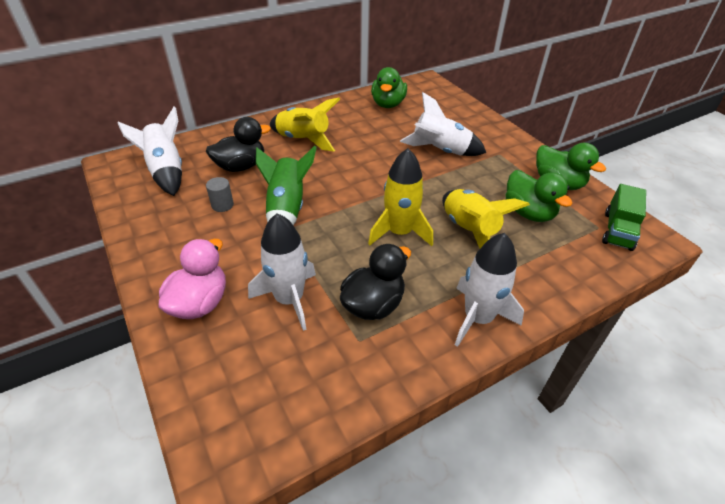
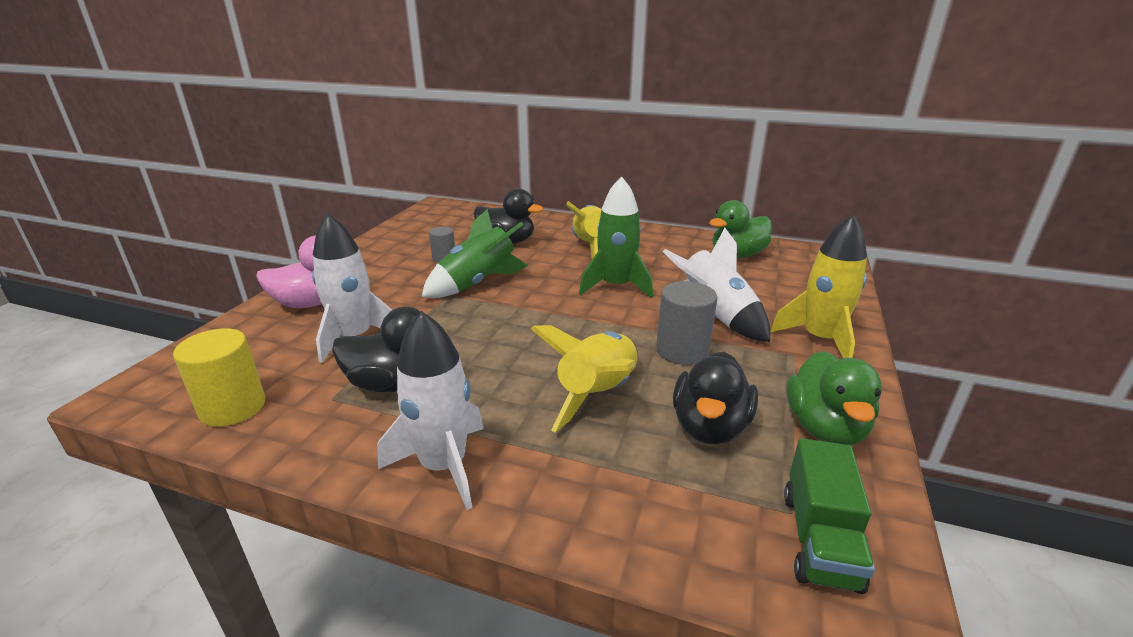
camera: 50 degrees right, 15 degrees down
white rocket [118,107,182,196] -> none
yellow rocket [368,148,433,246] -> yellow rocket moved to [771,215,867,358]
green duck [505,170,572,222] -> black duck [673,352,758,445]
green truck [602,184,646,251] -> green truck turned 60 degrees counterclockwise [784,438,875,594]
none -> yellow cylinder [173,328,265,427]
none -> green rocket [579,176,653,298]
none -> grey cylinder [656,281,718,365]

